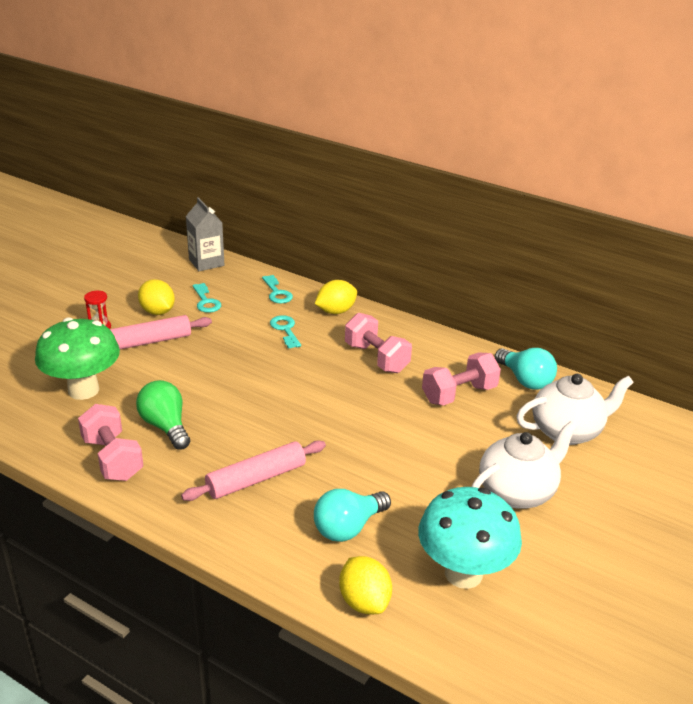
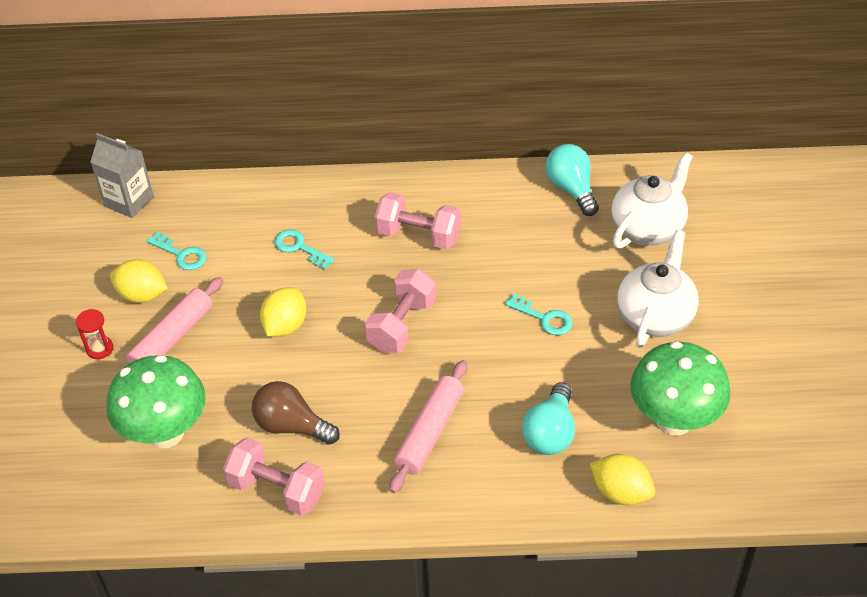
camera: 30 degrees left, 15 degrees up
green light bulb [136,380,190,450] -> brown light bulb [252,381,340,445]
turquoise key [262,275,293,303] -> turquoise key moved to [505,293,573,335]
yellow lemon [315,280,357,314] -> yellow lemon moved to [260,288,306,336]
turquoise mushroom [418,487,522,589] -> green mushroom [630,341,730,436]
pink dumbbell [422,352,501,406] -> pink dumbbell moved to [365,269,437,353]
turquoise light bulb [495,348,557,390] -> turquoise light bulb turned 135 degrees counterclockwise [545,144,599,216]

